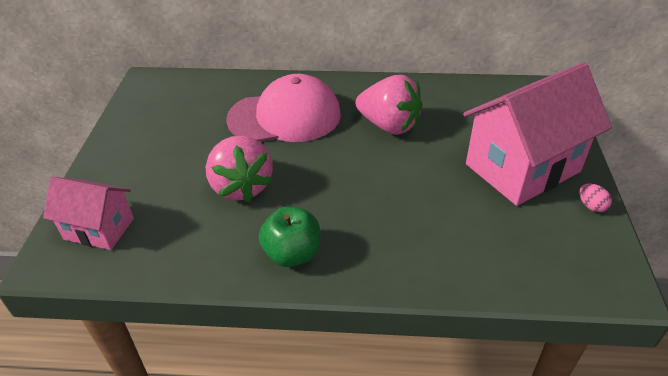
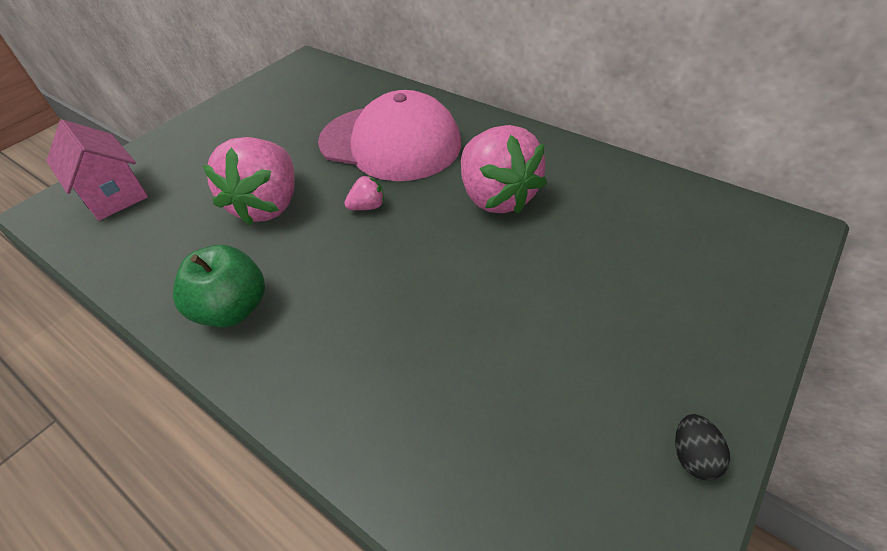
camera: 35 degrees right, 5 degrees up
pink house [463,62,612,206] -> none
pink egg [579,184,612,212] -> black egg [675,414,730,480]
none -> pink strawberry [344,176,384,210]

